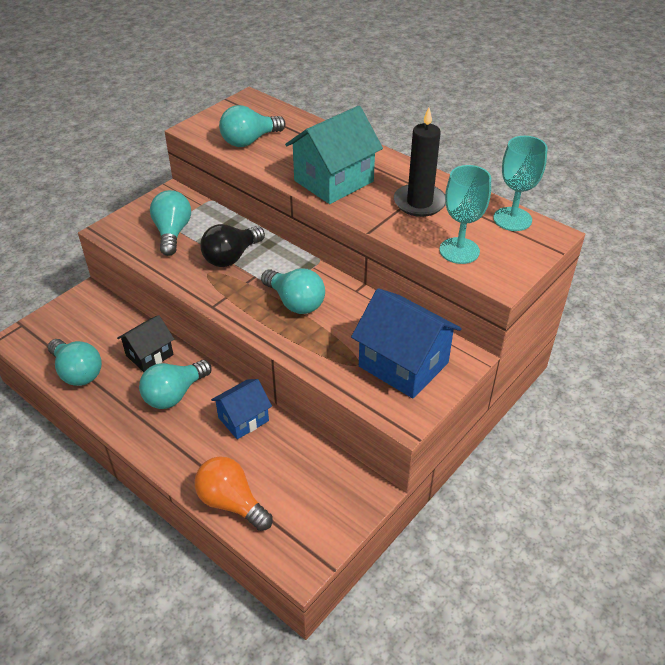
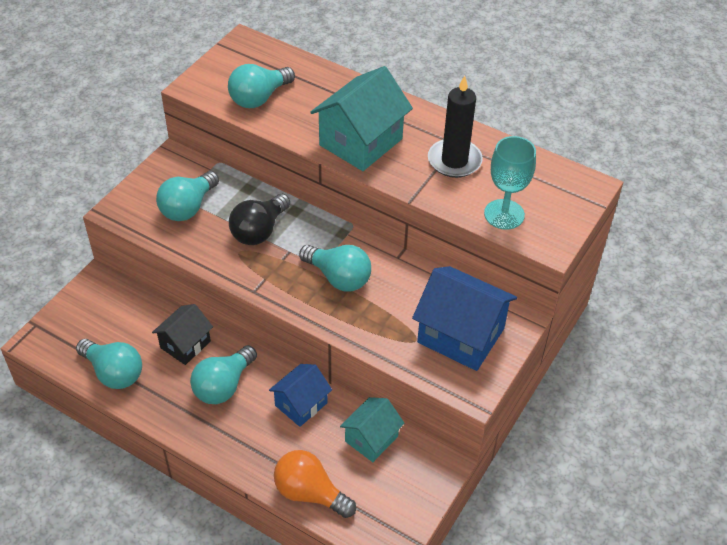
camera: 10 degrees left, 5 degrees up
turquoise light bulb [150,190,191,256] -> turquoise light bulb turned 135 degrees counterclockwise [156,171,219,221]
turquoise goblet [493,136,547,231] -> none
none -> turquoise house [340,397,405,462]

